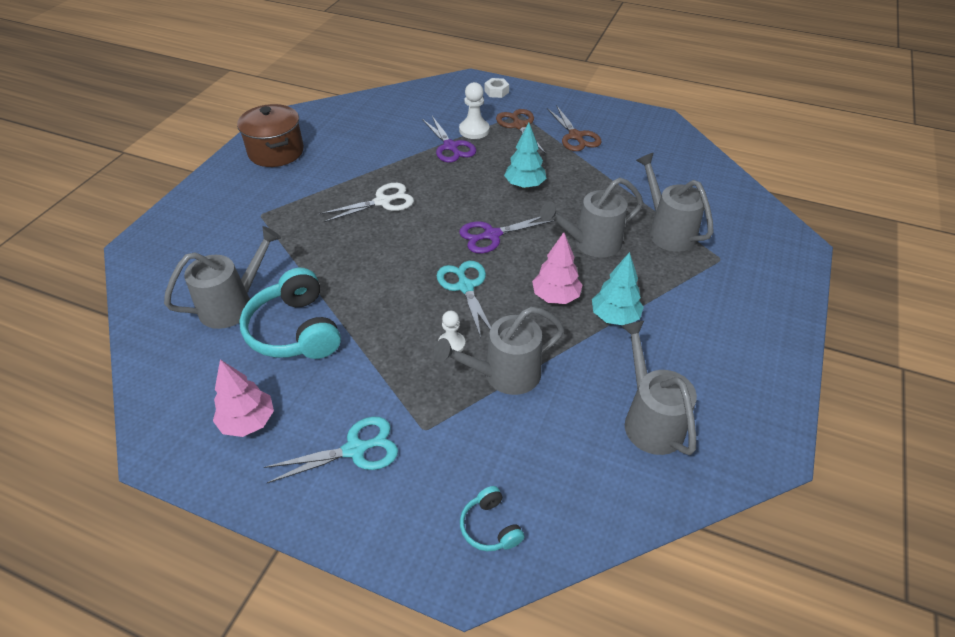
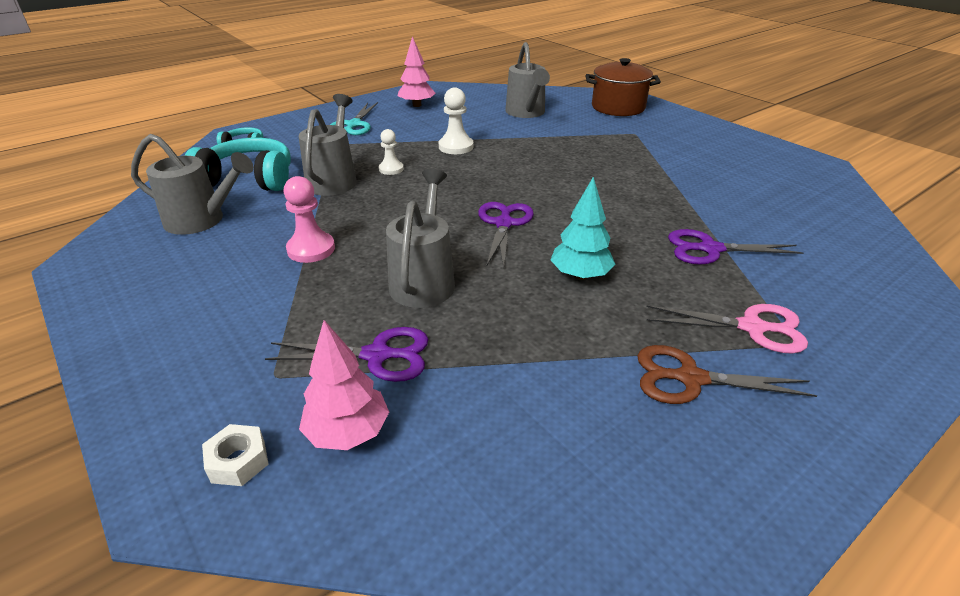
camera: 120 degrees right, 10 degrees down
brown pot [237,104,304,167] -> brown pot moved to [585,58,661,116]
turquoise headphones [239,268,341,359] -> turquoise headphones moved to [185,137,291,191]
white scissors [319,183,414,222] -> none
turquoise scissors [437,261,491,338] -> none
white pawn [459,82,490,139] -> white pawn moved to [439,87,474,154]
white nut [484,78,509,98] -> white nut moved to [202,424,269,486]
brown scissors [496,109,546,154] -> pink scissors [646,304,808,354]
pink tree [532,232,582,304] -> pink tree moved to [299,320,389,450]
turquoise tree [592,252,644,325] -> pink pawn [284,176,335,263]
grey watering can [636,153,714,252] -> purple scissors [265,327,429,382]

